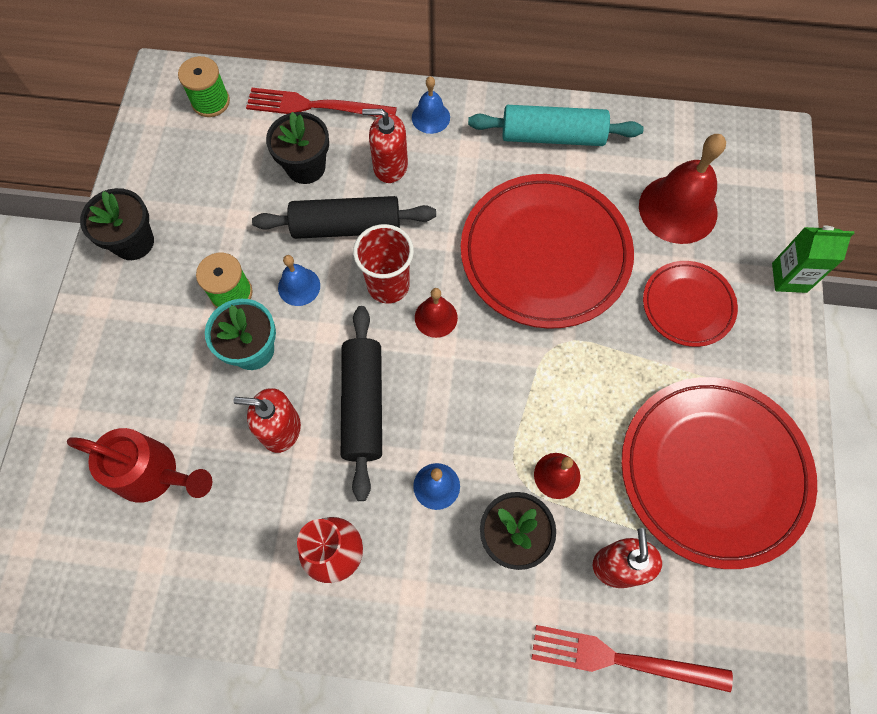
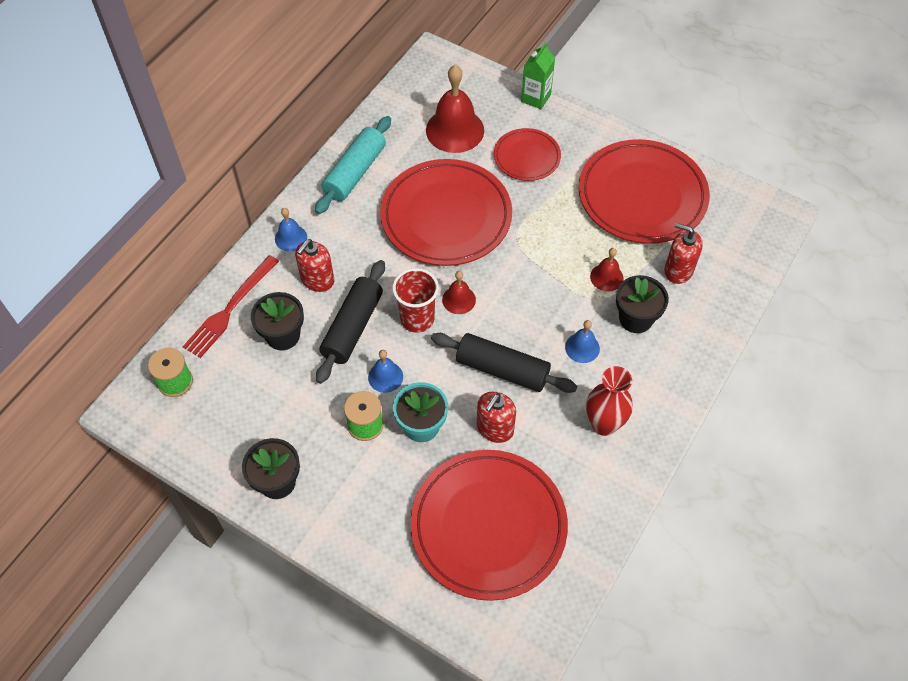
camera: 65 degrees left, 10 degrees down
red watering can [67,428,212,503] -> red plate [410,450,568,601]
red fork [532,625,733,692] -> none

